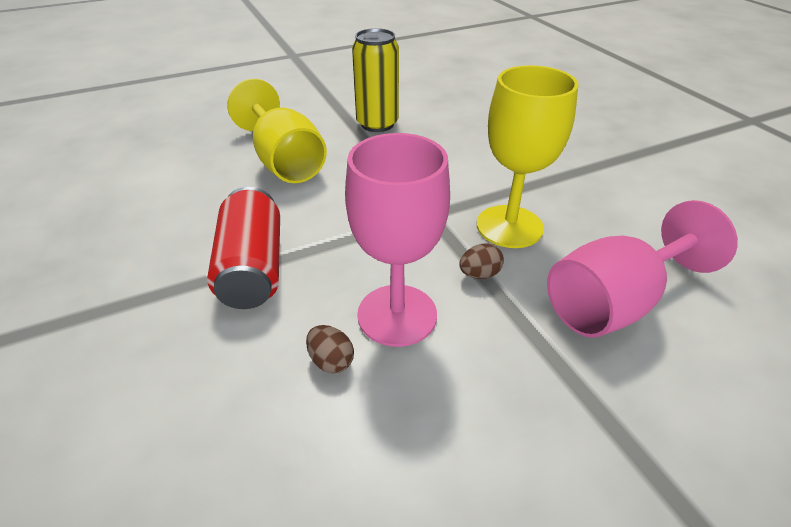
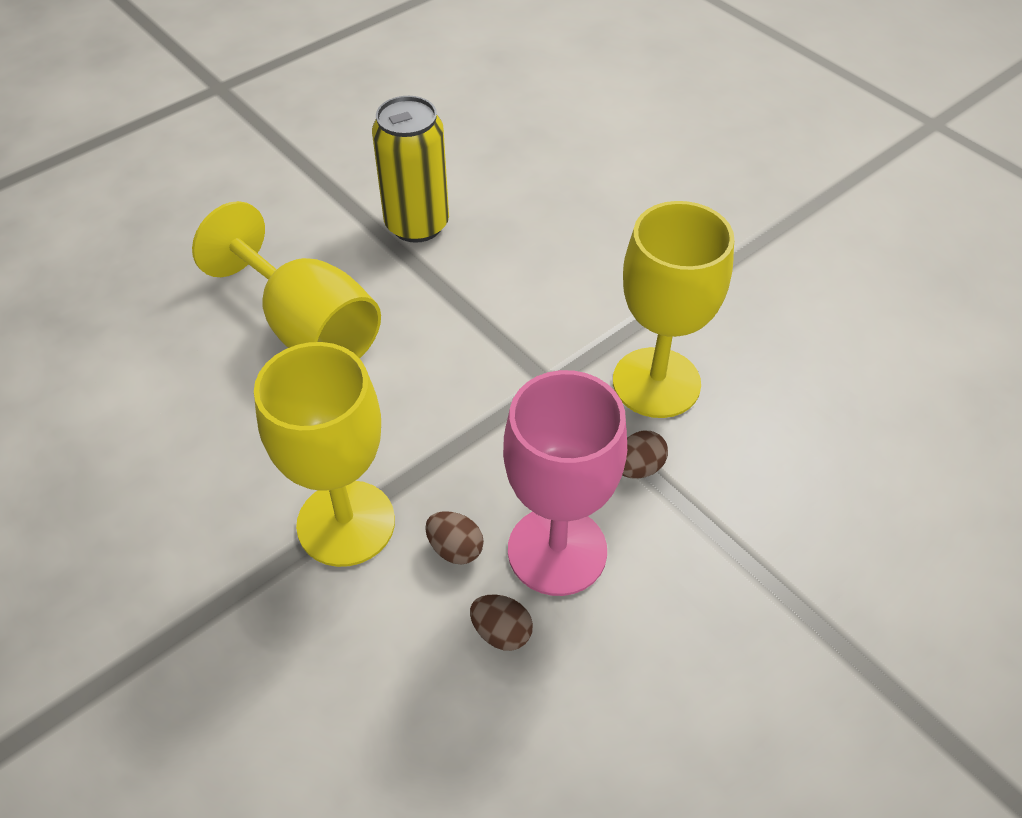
camera: 15 degrees left, 10 degrees up
red can [207,187,280,309] -> yellow goblet [254,342,395,567]
pink goblet [547,200,738,338] -> none
none -> brown egg [425,511,484,564]

